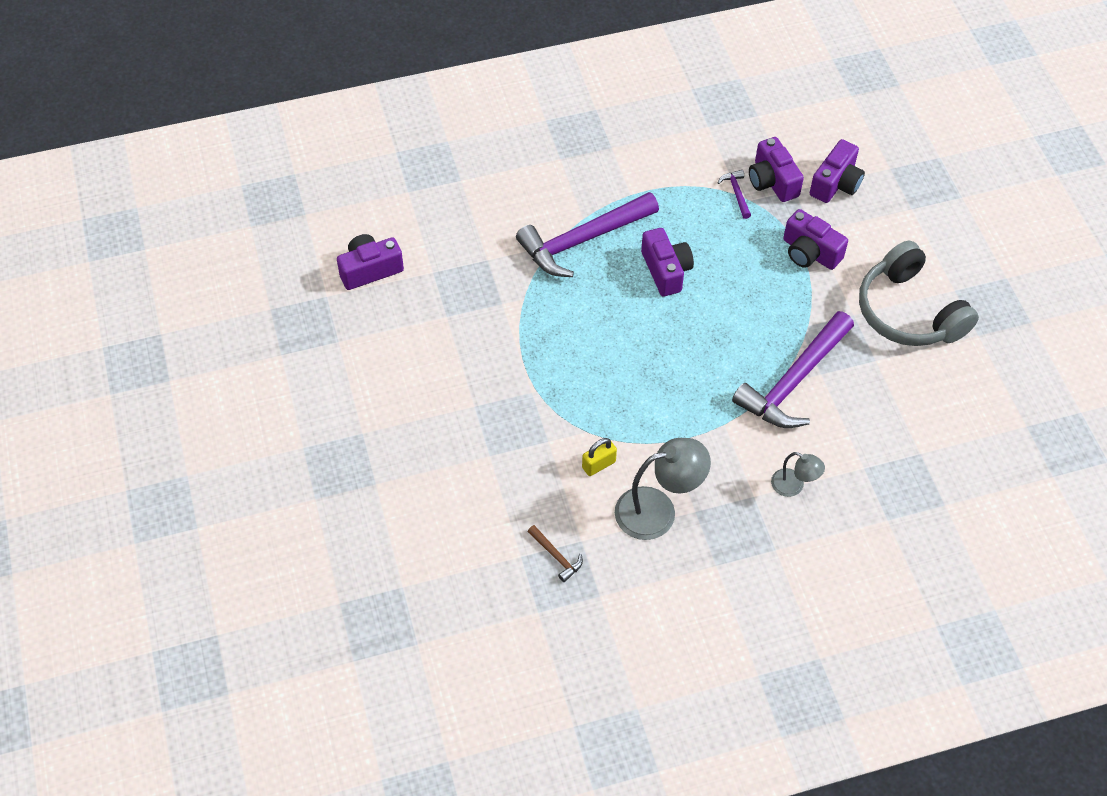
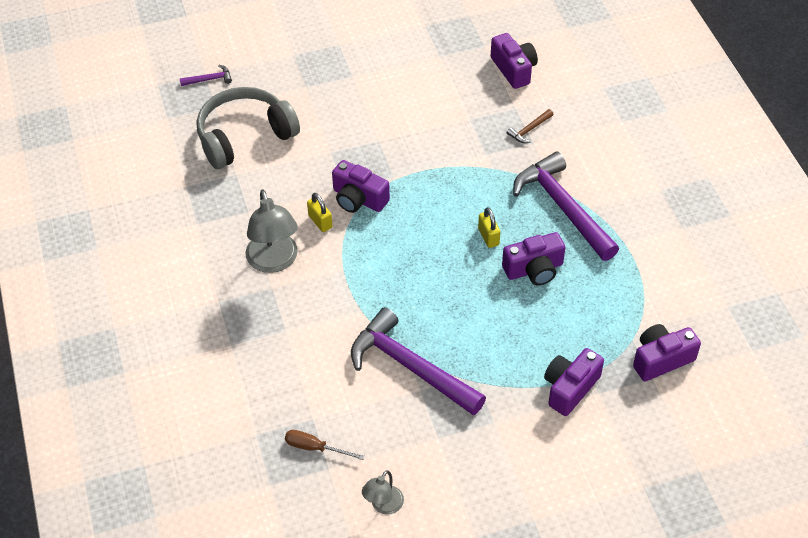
camera: 90 degrees right, 5 degrees down
brown hammer [528,525,583,582] -> brown hammer moved to [507,109,553,143]
purple hammer [718,170,751,219] -> purple hammer moved to [179,65,232,86]
grey lamp [771,452,825,497] -> grey lamp moved to [362,471,404,515]
purple camera [810,139,865,203] -> purple camera moved to [332,160,390,213]
grey headphones [859,241,979,346] -> grey headphones moved to [197,87,300,169]
none -> brown screwdriver [285,430,364,460]
none -> yellow padlock [478,207,500,248]

